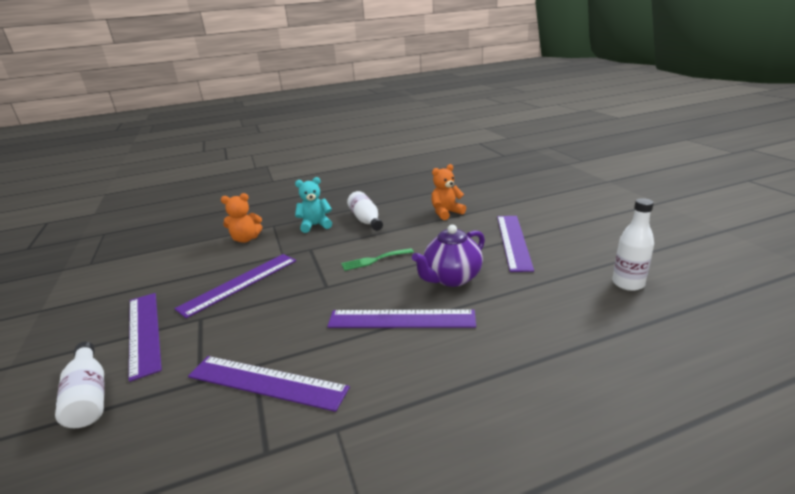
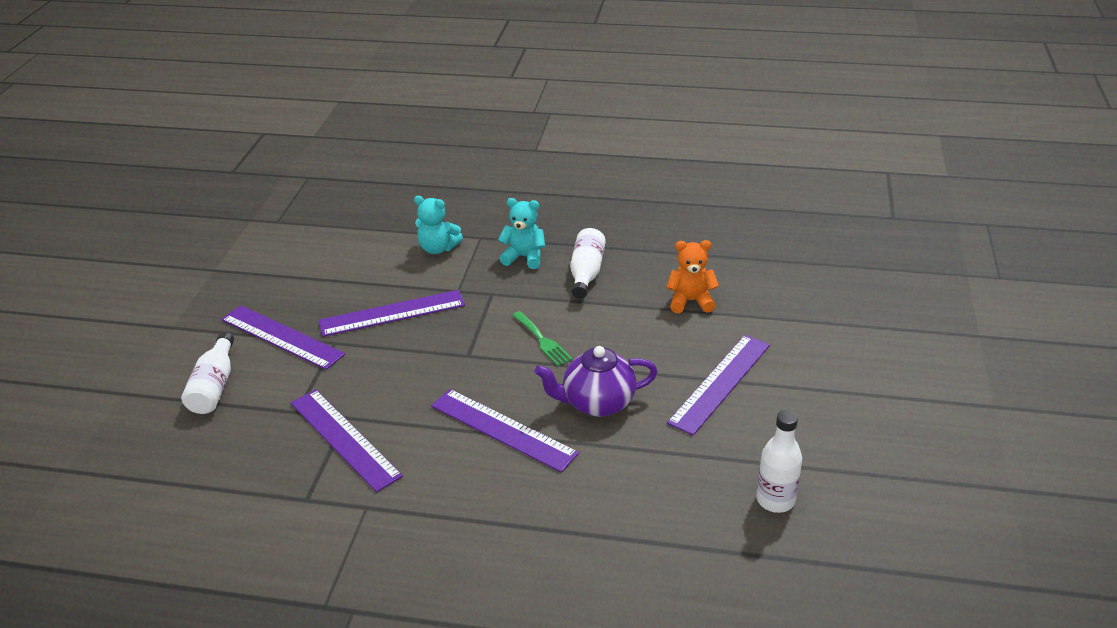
camera: 30 degrees right, 10 degrees up
purple ruler [129,293,162,382] -> purple ruler turned 60 degrees counterclockwise [221,305,345,370]
orange teddy bear [221,193,262,243] -> turquoise teddy bear [414,196,463,254]
green fork [341,248,414,271] -> green fork turned 135 degrees counterclockwise [512,311,573,366]

